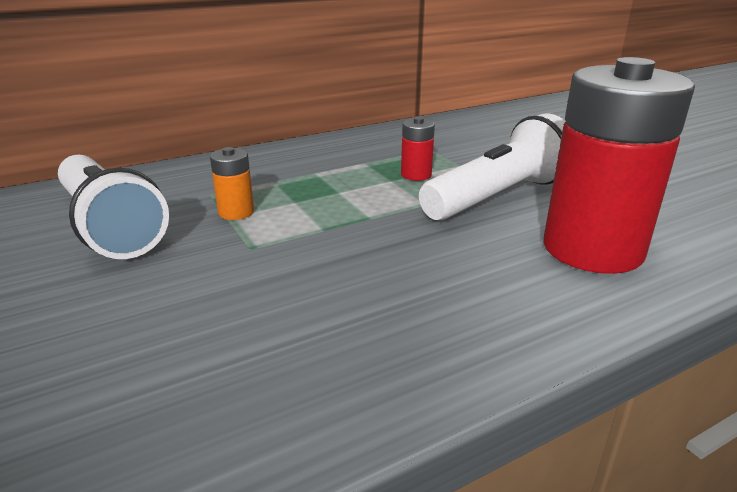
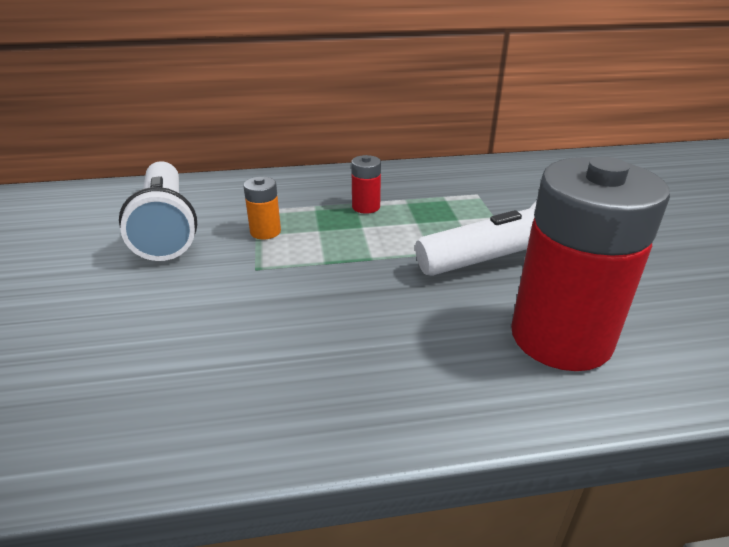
camera: 20 degrees right, 5 degrees up
red battery [401,117,435,181] -> red battery moved to [351,155,381,214]

